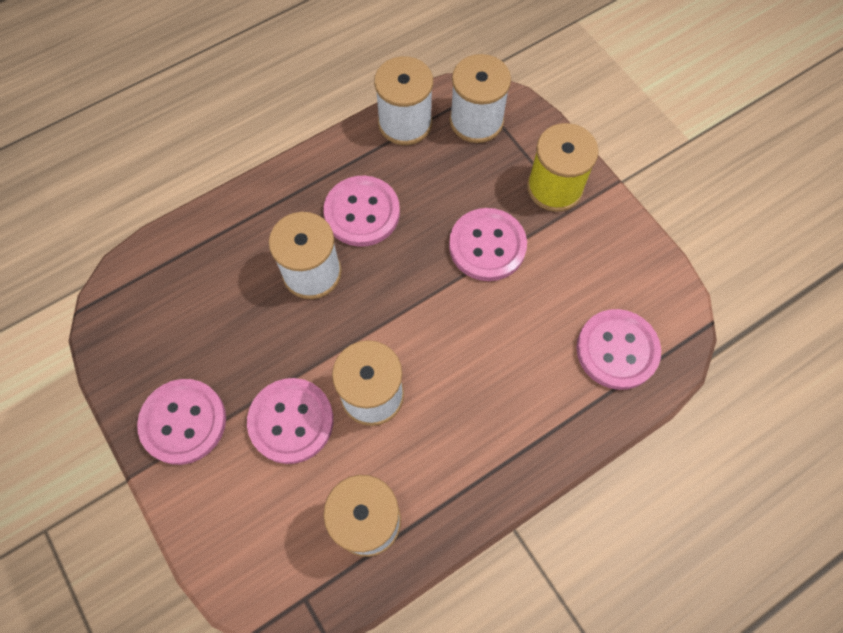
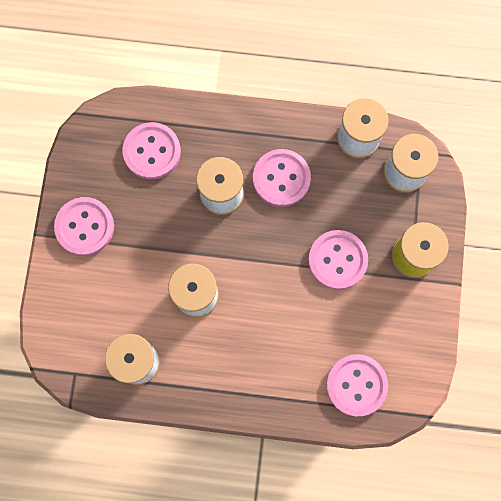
camera: 40 degrees right, 10 degrees up
pink button [247,378,334,464] -> pink button moved to [123,122,181,179]

